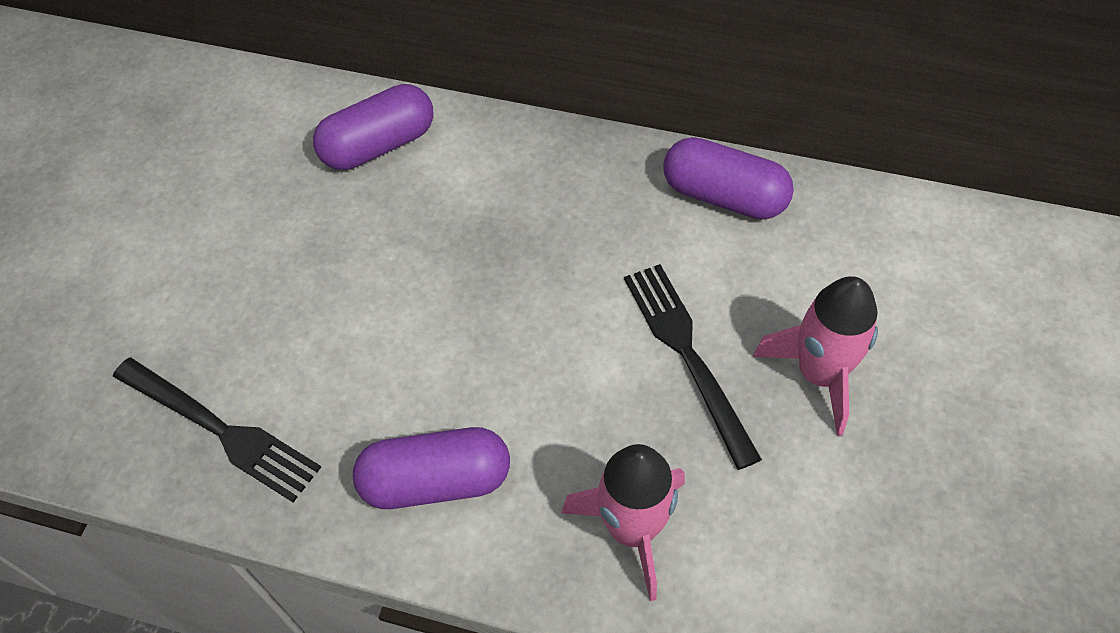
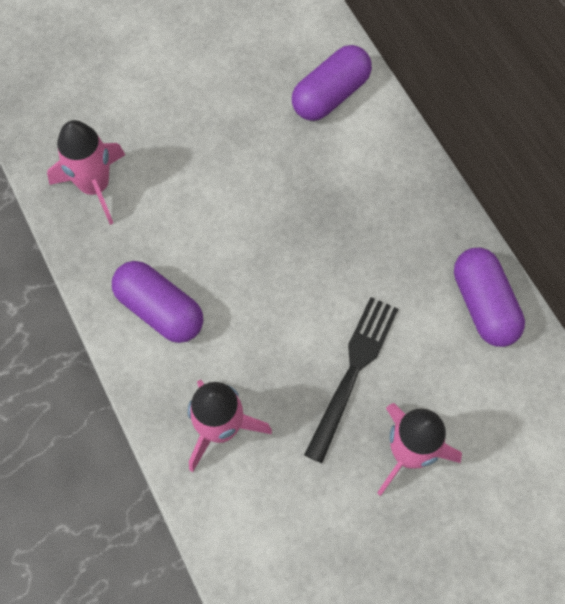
camera: 45 degrees right, 10 degrees up
black fork [113,357,321,502] -> pink rocket [47,120,125,225]
purple capsule [313,84,434,170] -> purple capsule turned 60 degrees counterclockwise [292,45,372,121]

